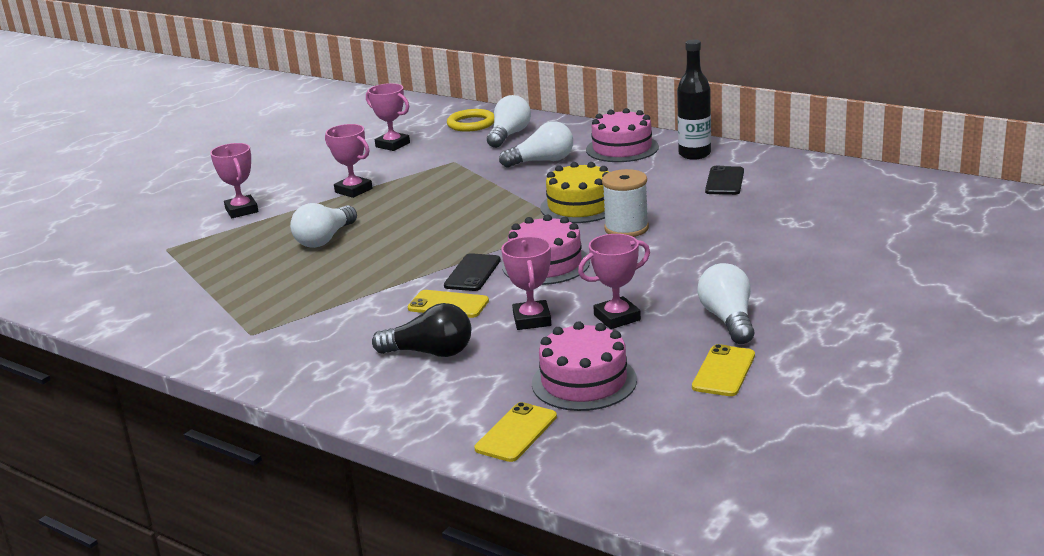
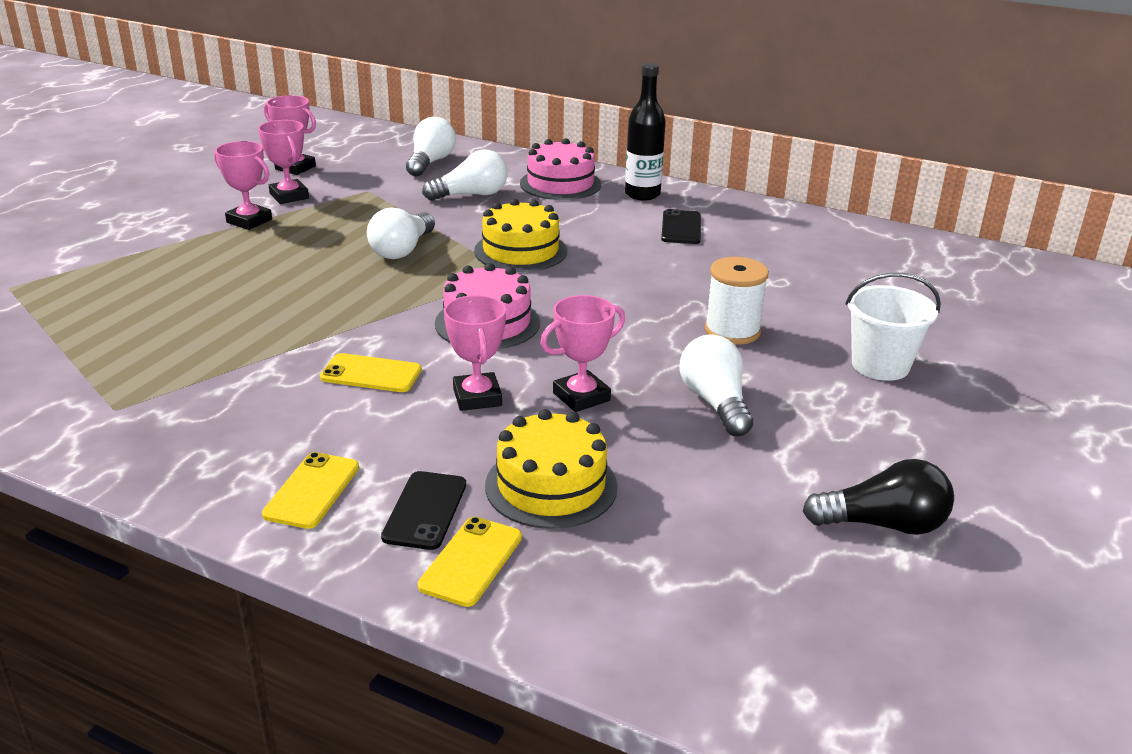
camera: 10 degrees left, 5 degrees up
pink trophy [210,143,259,218] -> pink trophy moved to [258,120,309,204]
white light bulb [290,203,357,248] -> white light bulb moved to [367,208,435,259]
black light bulb [372,303,471,357] -> black light bulb moved to [803,459,954,535]
black phone [444,253,501,291] -> black phone moved to [381,471,466,550]
yellow ring [447,109,494,132] -> none
pink cake [532,321,637,411] -> yellow cake [485,409,618,529]
white spool [602,169,649,237] -> white spool moved to [705,257,769,345]
yellow phone [692,344,755,396] -> yellow phone moved to [262,452,359,529]
none -> white bucket [845,273,941,381]

